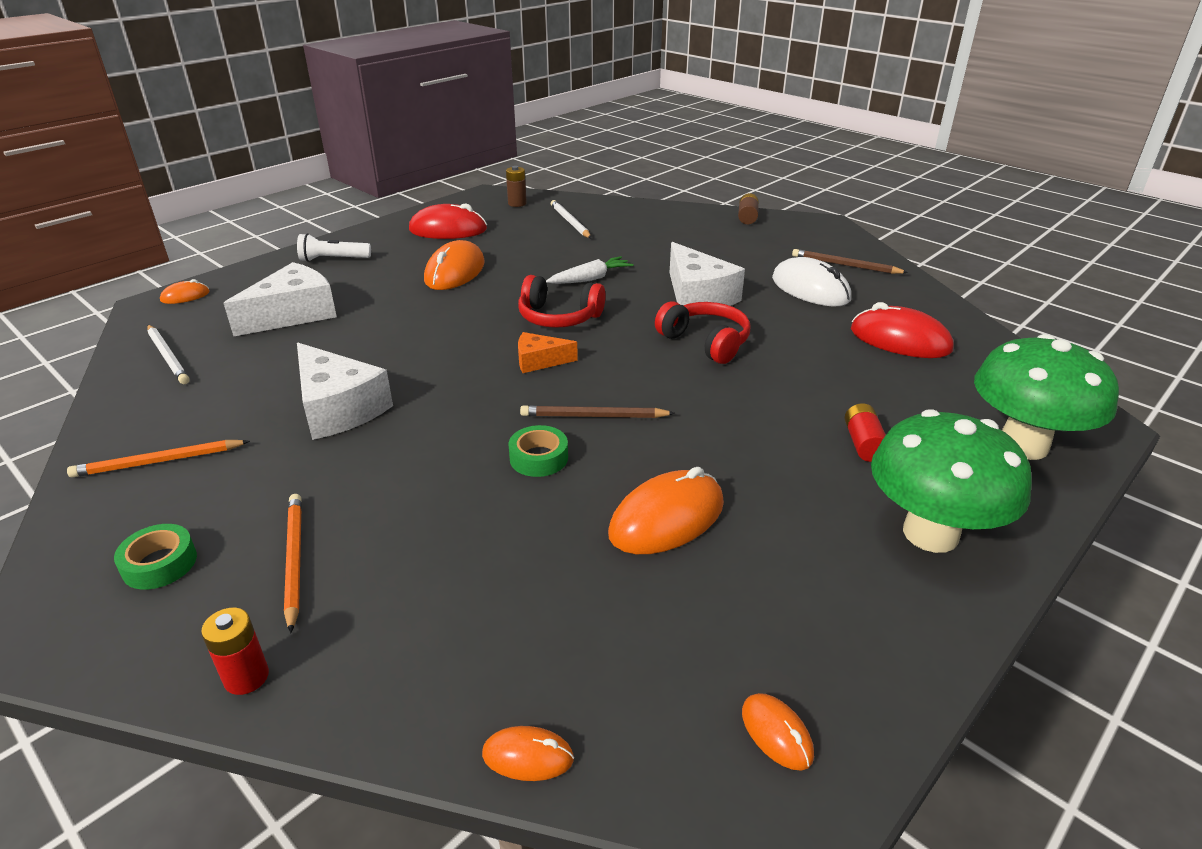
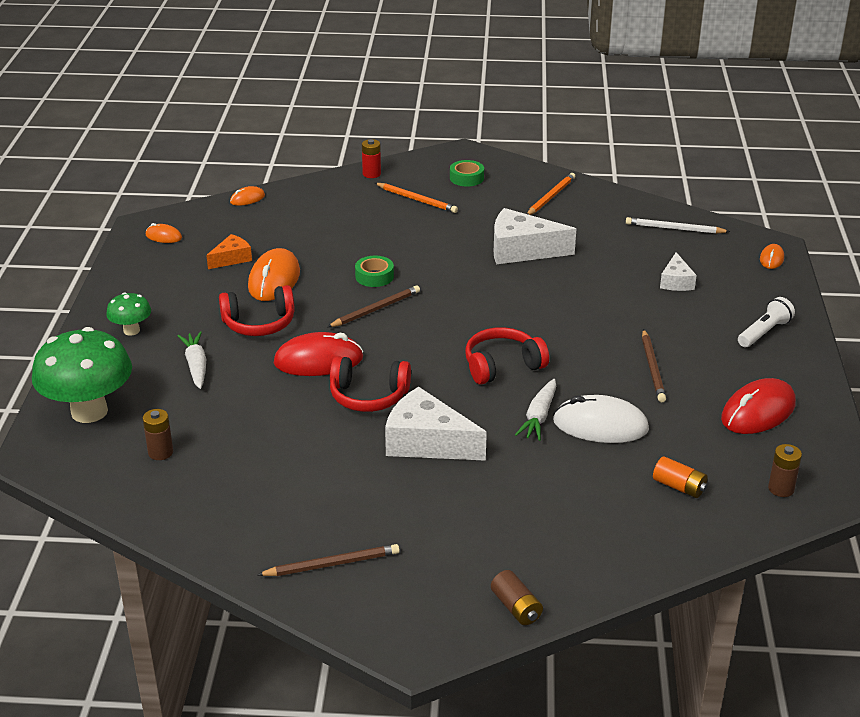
camera: 140 degrees right, 0 degrees up
white cheese [223,262,337,337] -> white cheese [660,252,697,291], size x0.55
orange mouse [424,240,485,290] -> brown pencil [642,329,666,402]
orange cheese [518,332,578,373] -> orange cheese moved to [206,234,252,269]
white pencil [551,200,591,238] -> orange battery [653,456,708,498]
white mouse [772,257,851,306] -> white mouse moved to [553,395,649,443]
red battery [844,403,886,462] -> white carrot [178,332,206,389]
red mouse [851,302,954,358] -> red mouse moved to [274,332,364,376]
green mushroom [871,409,1032,553] -> green mushroom [106,292,151,336], size x0.49
none -> brown battery [143,409,173,460]
none -> red headphones [219,285,295,336]

